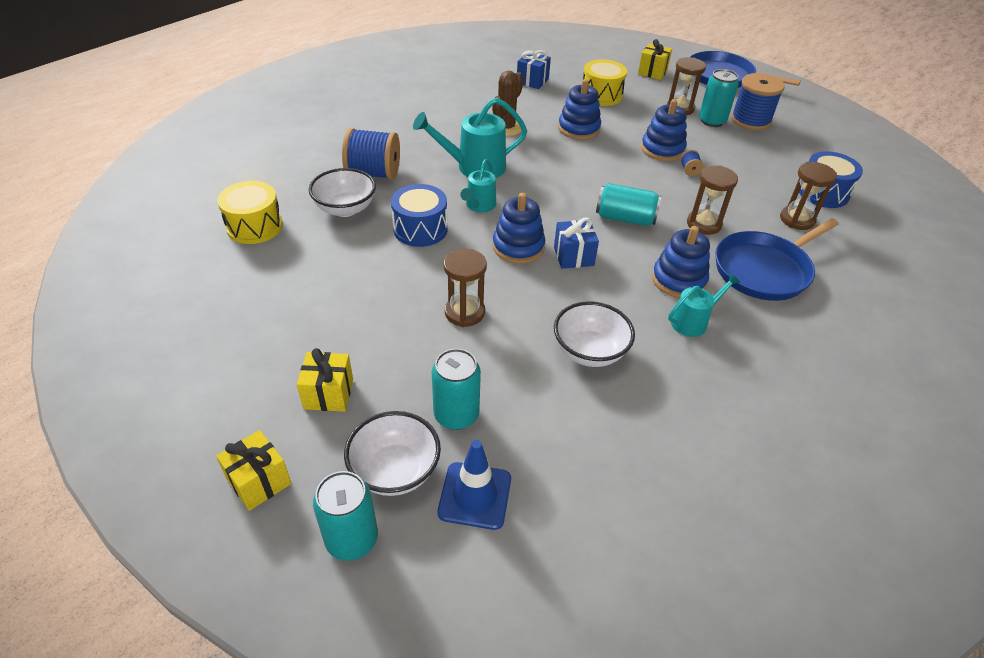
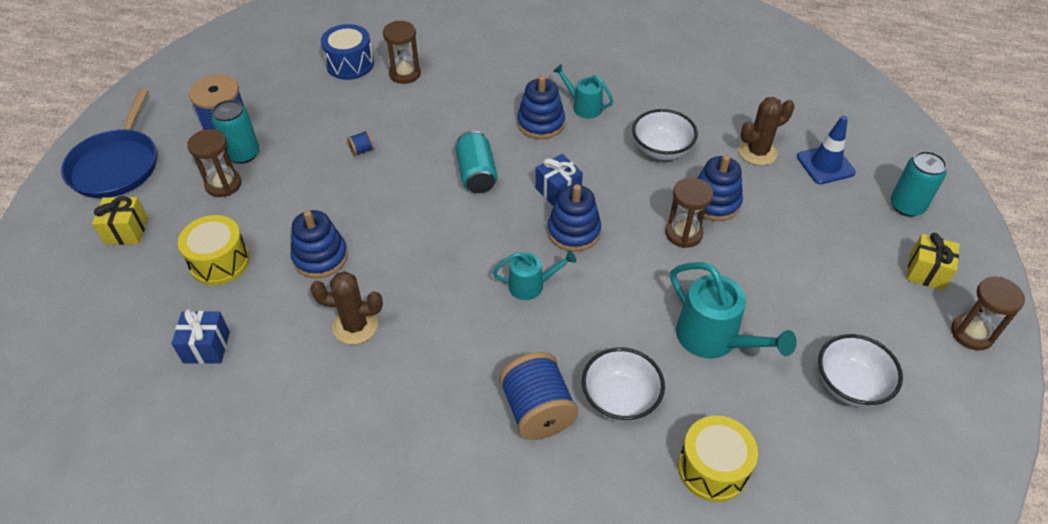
camera: 115 degrees left, 5 degrees up
yellow gift [297,348,353,412] -> none
white bowl [344,411,441,496] -> white bowl moved to [818,334,903,407]
blue drum [391,184,448,247] -> none
turquoise watering can [413,98,527,178] -> turquoise watering can moved to [670,262,797,359]
turquoise can [432,348,481,430] -> none
blue stacking toy [641,99,687,161] -> blue stacking toy moved to [696,155,743,221]
brown hourglass [687,166,738,235] -> brown hourglass moved to [951,277,1025,350]
blue pan [715,218,839,301] -> none
none -> brown cactus [739,97,794,165]

